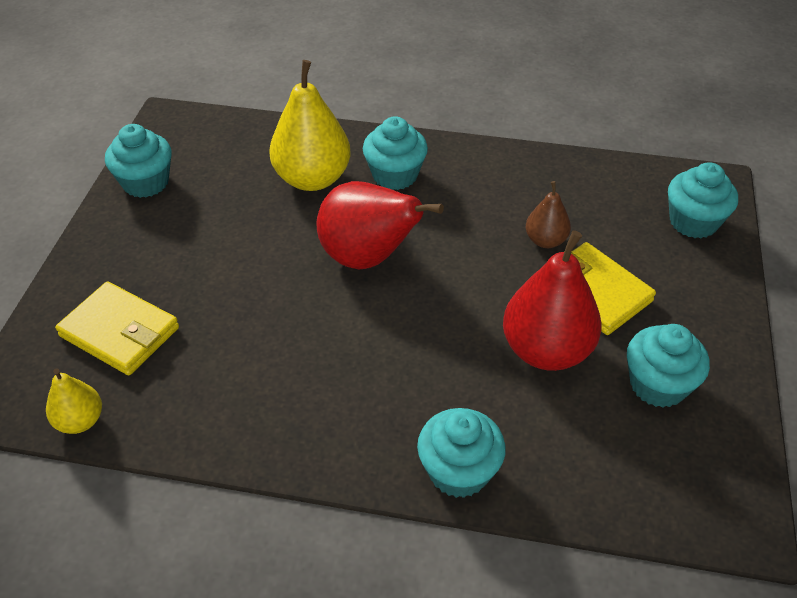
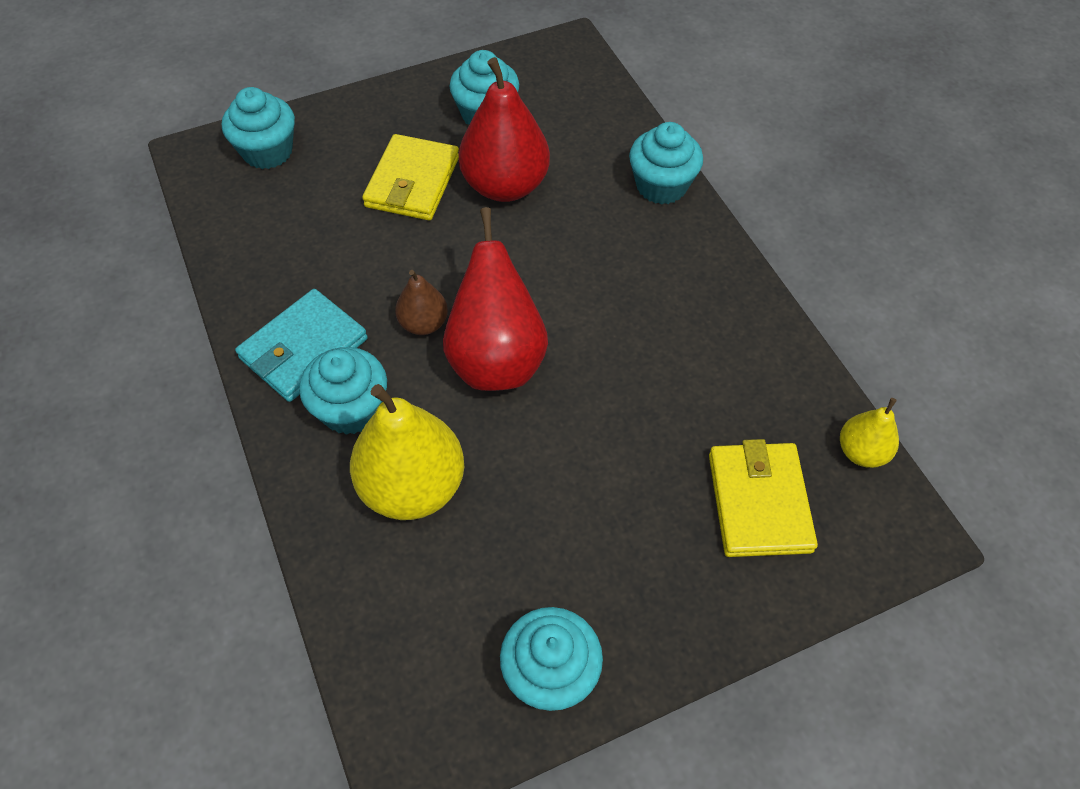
camera: 125 degrees left, 10 degrees up
brown pear [526,181,571,248] -> brown pear moved to [395,270,448,335]
none -> turquoise wallet [235,289,368,402]

